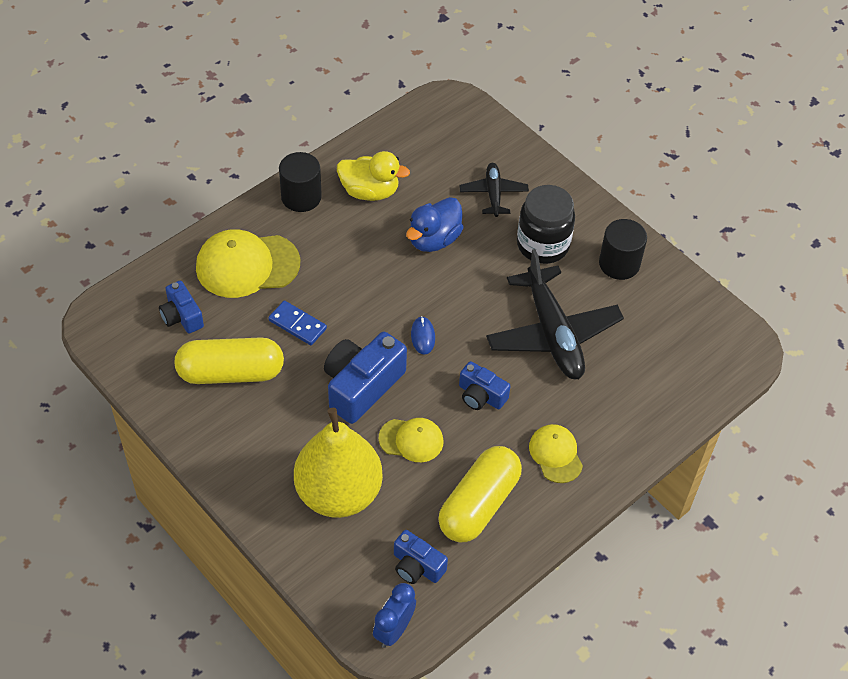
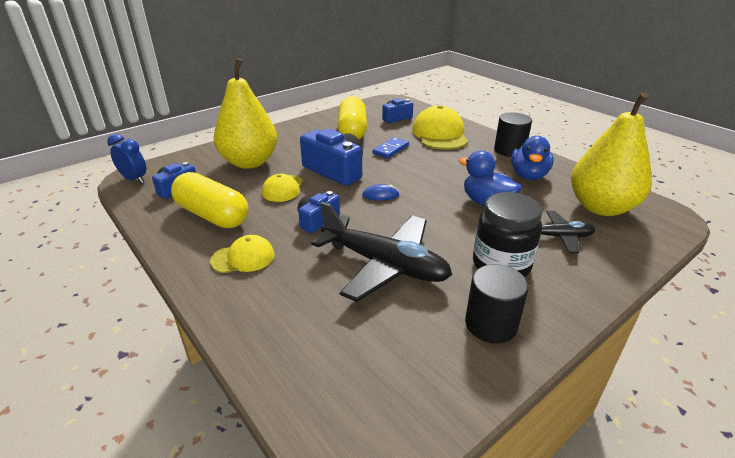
camera: 95 degrees right, 20 degrees down
yellow duck [337,151,410,201] -> blue duck [511,136,554,180]
black plane [486,249,624,379] -> black plane turned 135 degrees counterclockwise [311,202,452,302]
none -> yellow pear [571,92,652,216]

